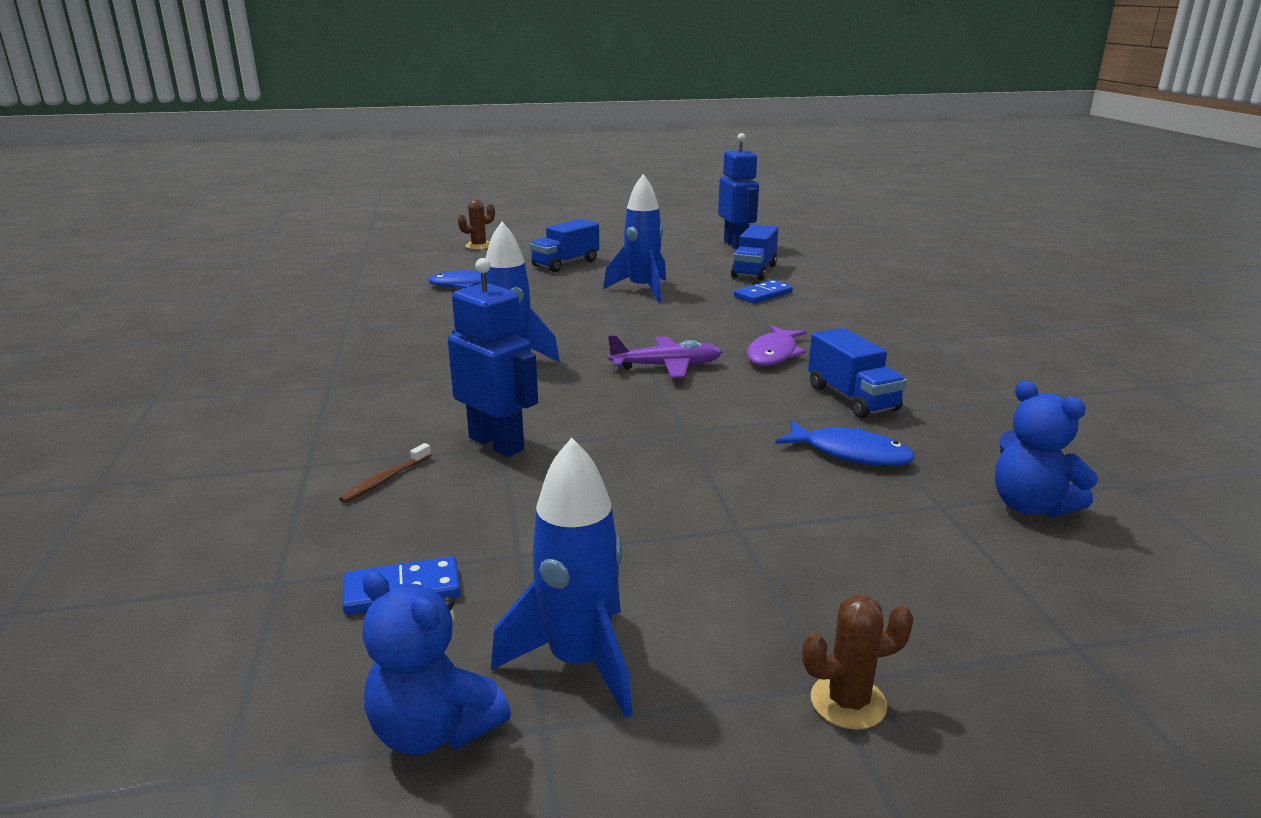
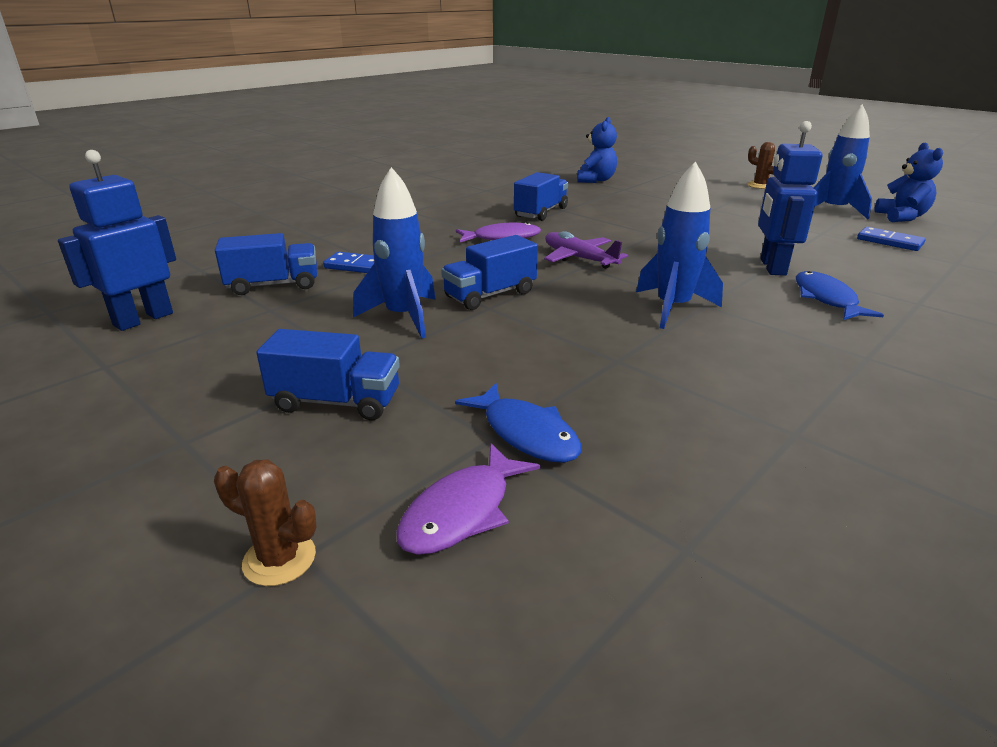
camera: 125 degrees left, 5 degrees up
brown toothbrush [339,443,431,503] -> none
blue fish [775,421,915,466] -> blue fish moved to [796,271,884,320]
none -> purple fish [396,443,540,555]
none -> blue truck [441,235,538,310]

